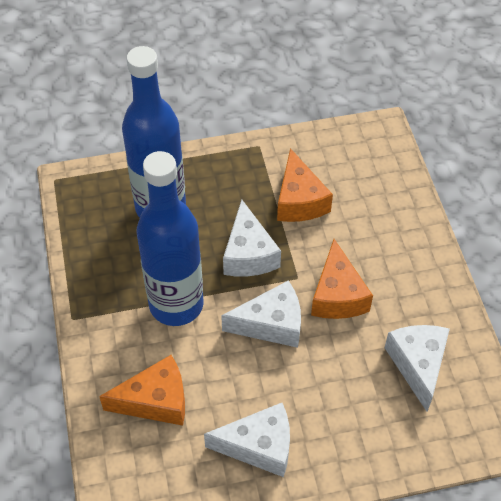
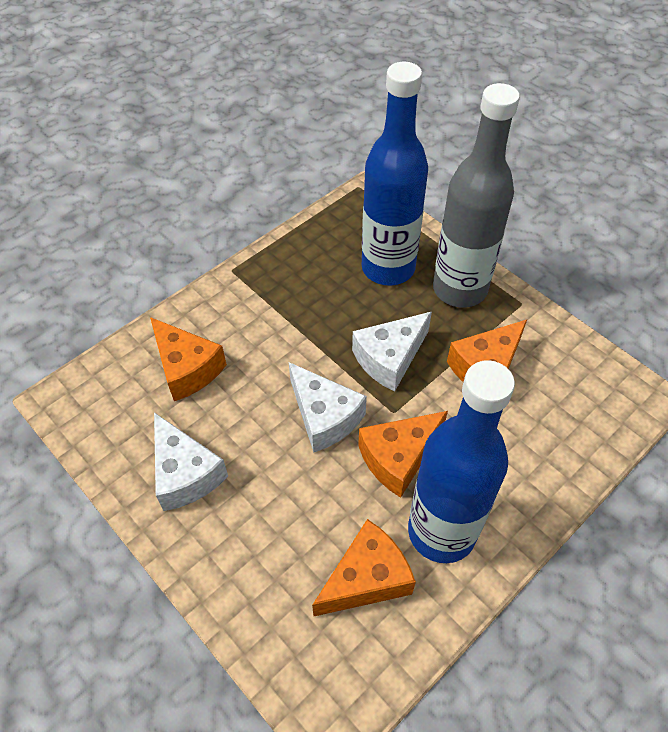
camera: 60 degrees right, 0 degrees up
blue bottle [137,151,204,326] -> blue bottle moved to [408,360,515,563]
white cheese [385,325,450,412] -> orange cheese [312,519,416,616]
none -> grey bottle [433,83,520,308]

